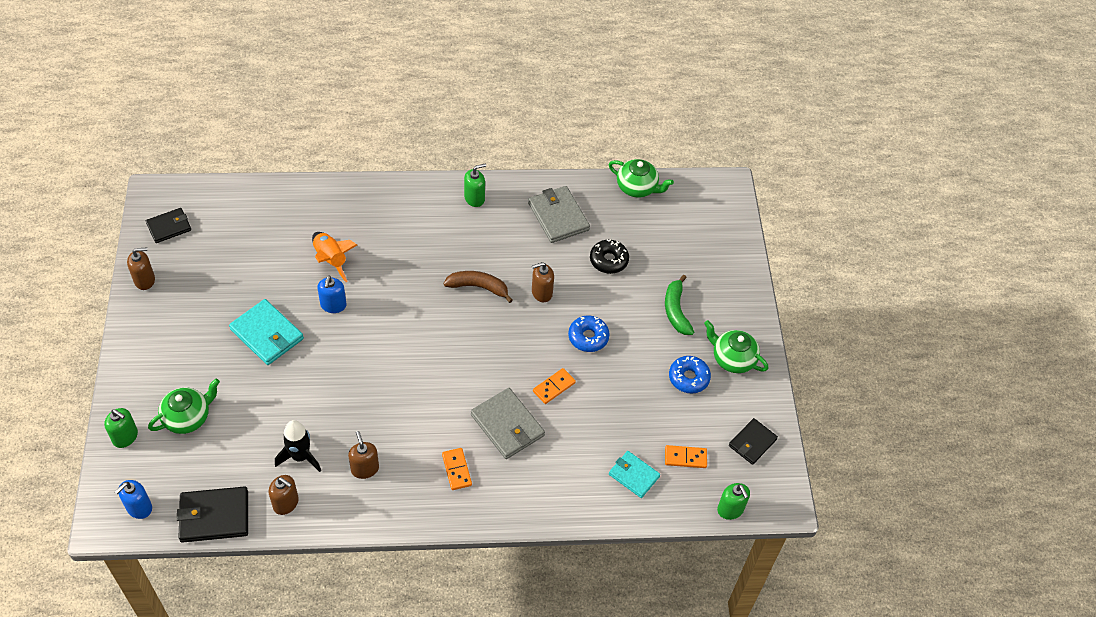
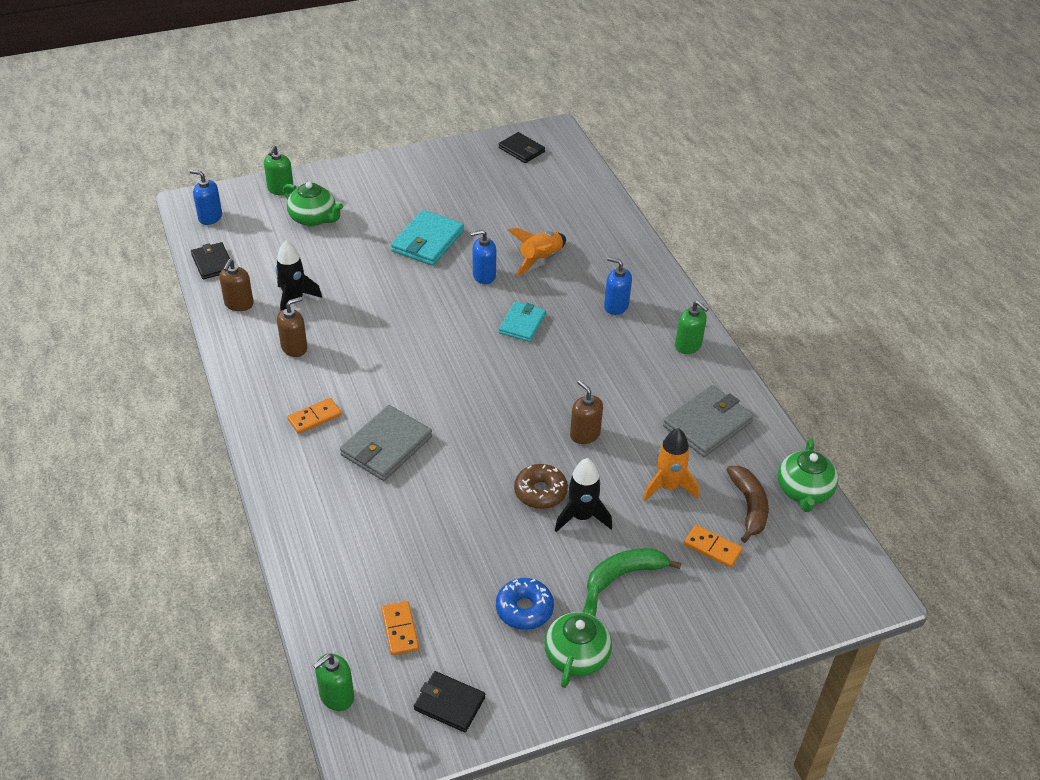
camera: 75 degrees right, 10 degrees down
brown soap dispenser [127,247,155,290] -> none
black wallet [177,486,248,543] -> black wallet [191,242,230,279], size x0.65
brown banana [443,271,513,303] -> brown banana moved to [726,466,769,543]
orange domino [533,368,576,404] -> orange domino moved to [684,525,743,568]
blue donut [568,316,610,352] -> brown donut [514,464,568,509]
black donut [590,239,629,274] -> orange rocket [643,428,699,502]
turquoise wallet [609,451,660,498] -> turquoise wallet moved to [499,302,546,342]
none -> black rocket [555,458,612,532]
none -> blue soap dispenser [604,257,632,315]

